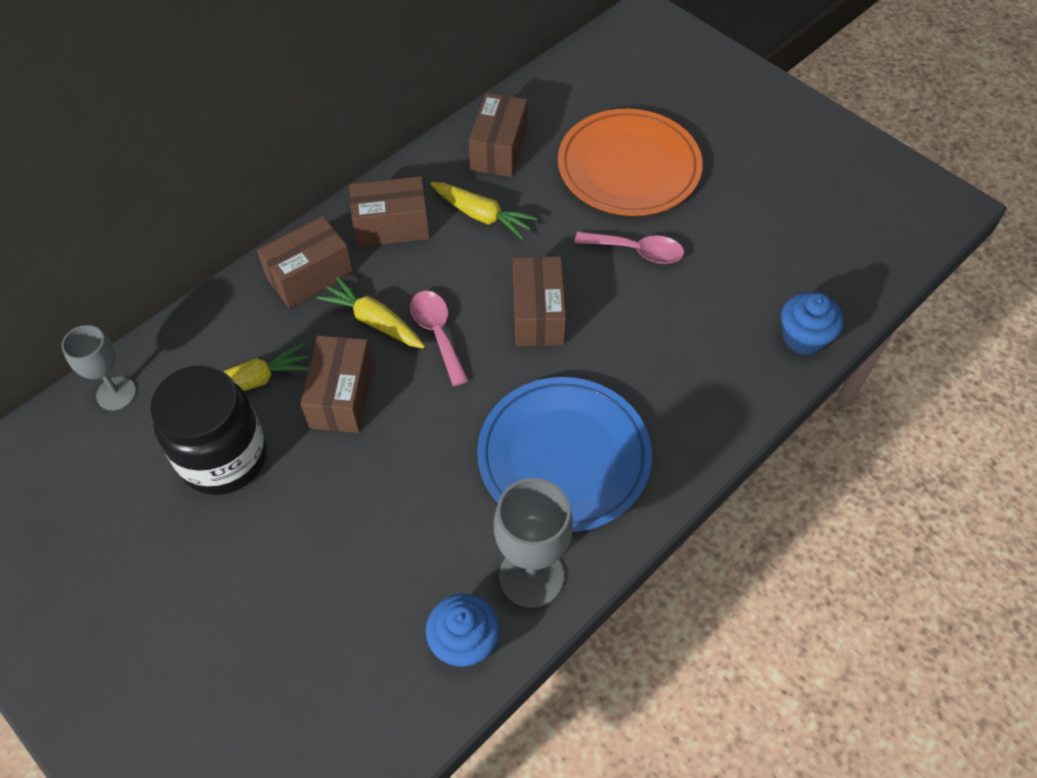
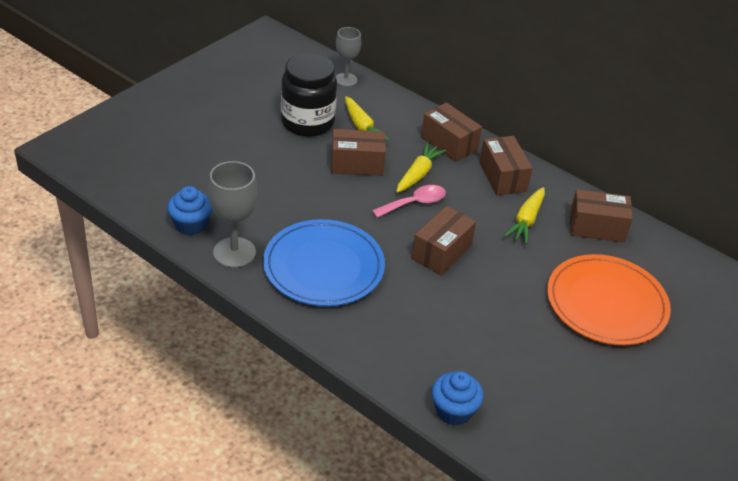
camera: 80 degrees right, 15 degrees down
brown box [513,256,566,346] -> brown box turned 45 degrees counterclockwise [412,206,476,275]
pink spoon [575,232,684,264] -> none

